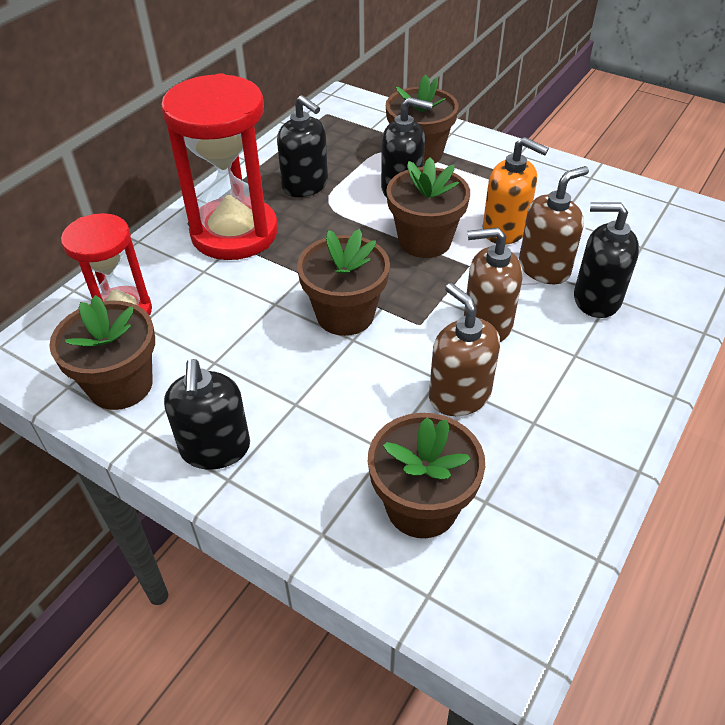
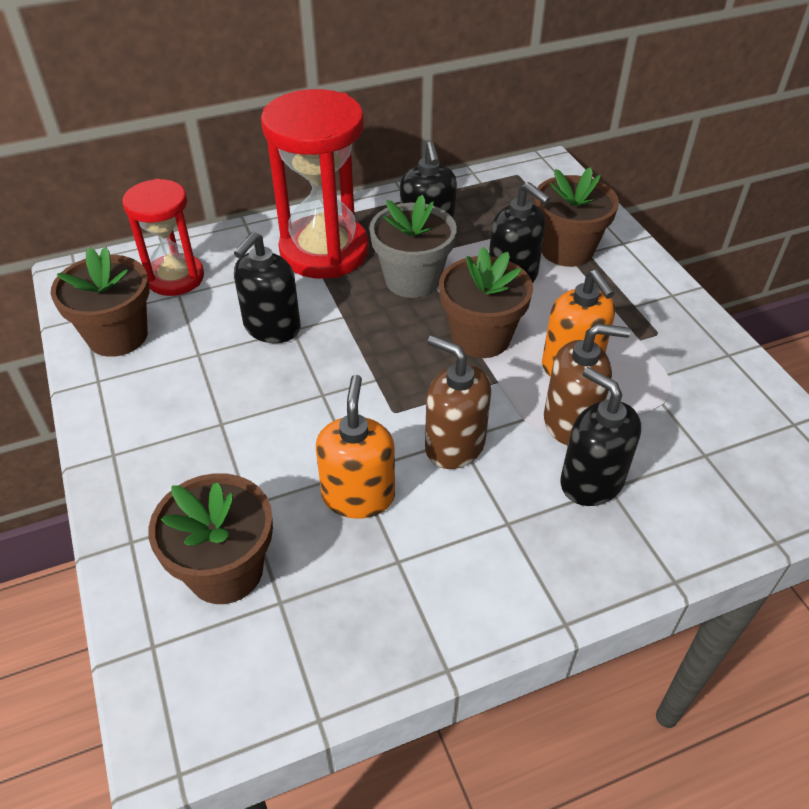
camera: 35 degrees right, 0 degrees up
black soap dispenser [164,359,250,470] -> black soap dispenser moved to [234,232,301,343]
brown flower pot [297,229,390,336] -> none
brown soap dispenser [429,283,500,416] -> orange soap dispenser [316,375,395,519]
none -> grey flower pot [369,195,457,298]

